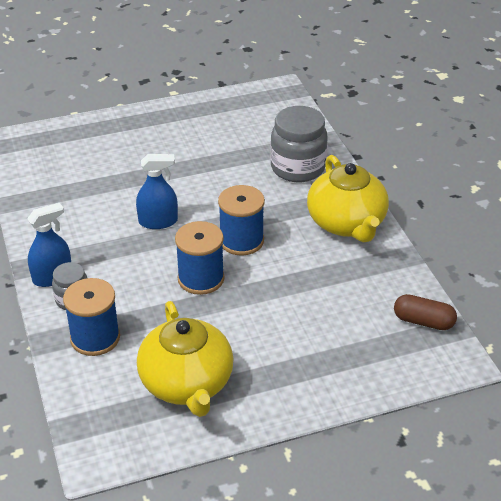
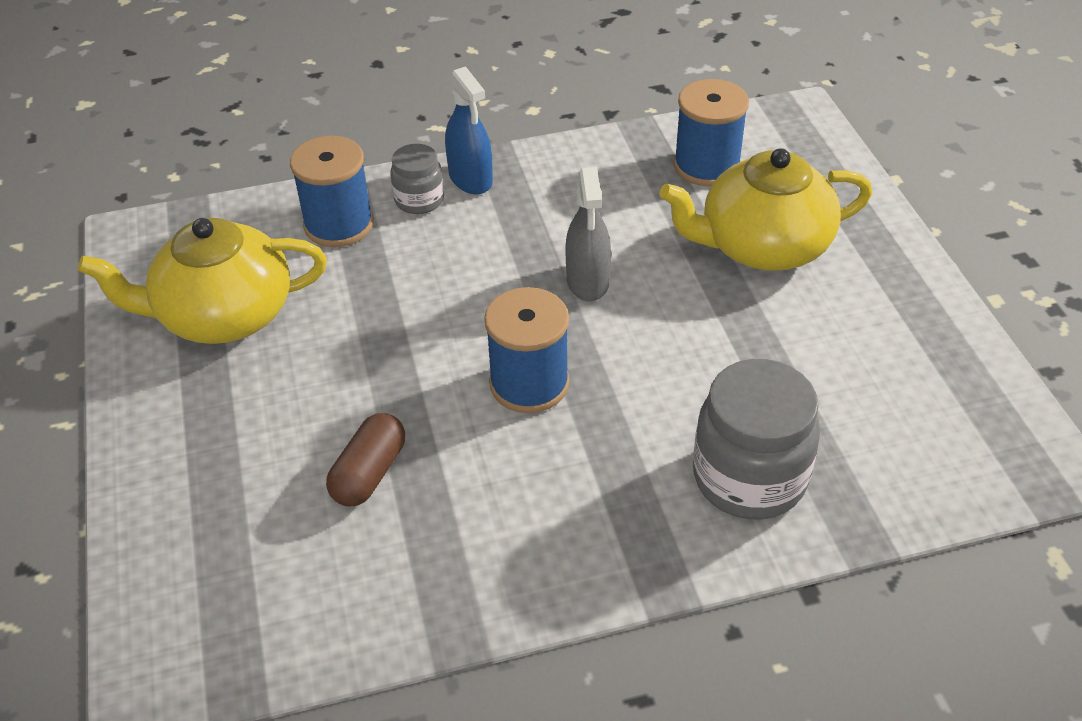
camera: 95 degrees right, 5 degrees up
blue spray bottle [136,154,178,229] -> grey spray bottle [565,167,611,301]
blue spool [175,221,225,295] -> blue spool moved to [673,79,749,186]
yellow teapot [307,155,389,243] -> yellow teapot moved to [659,148,872,271]
brown capsule [394,294,457,330] -> brown capsule moved to [326,413,405,506]

